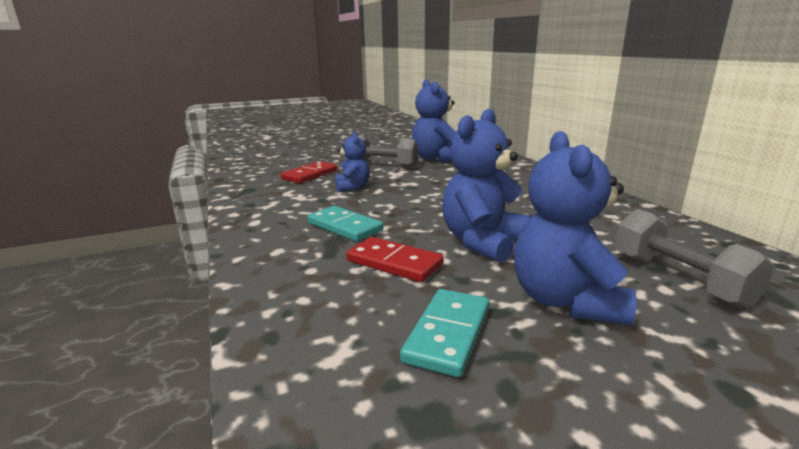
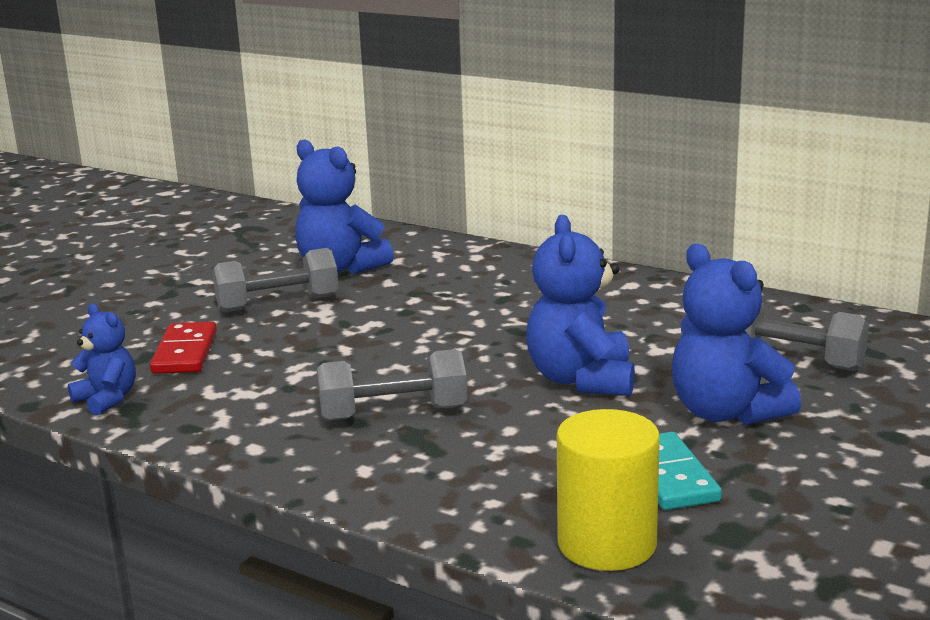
camera: 35 degrees left, 0 degrees up
turquoise domino [307,206,383,242] -> grey dumbbell [317,349,467,421]
blue teddy bear [335,131,370,192] -> blue teddy bear moved to [68,303,136,415]
red domino [346,237,444,282] -> none
none -> yellow cylinder [557,409,660,571]

